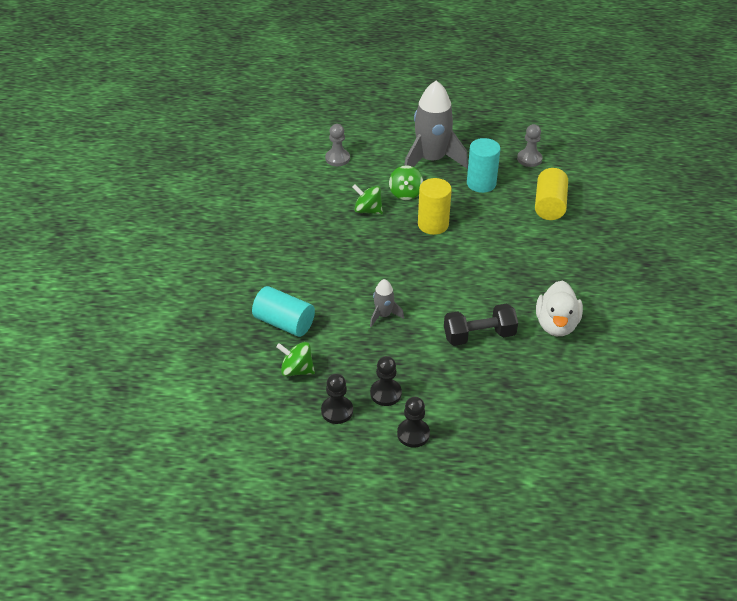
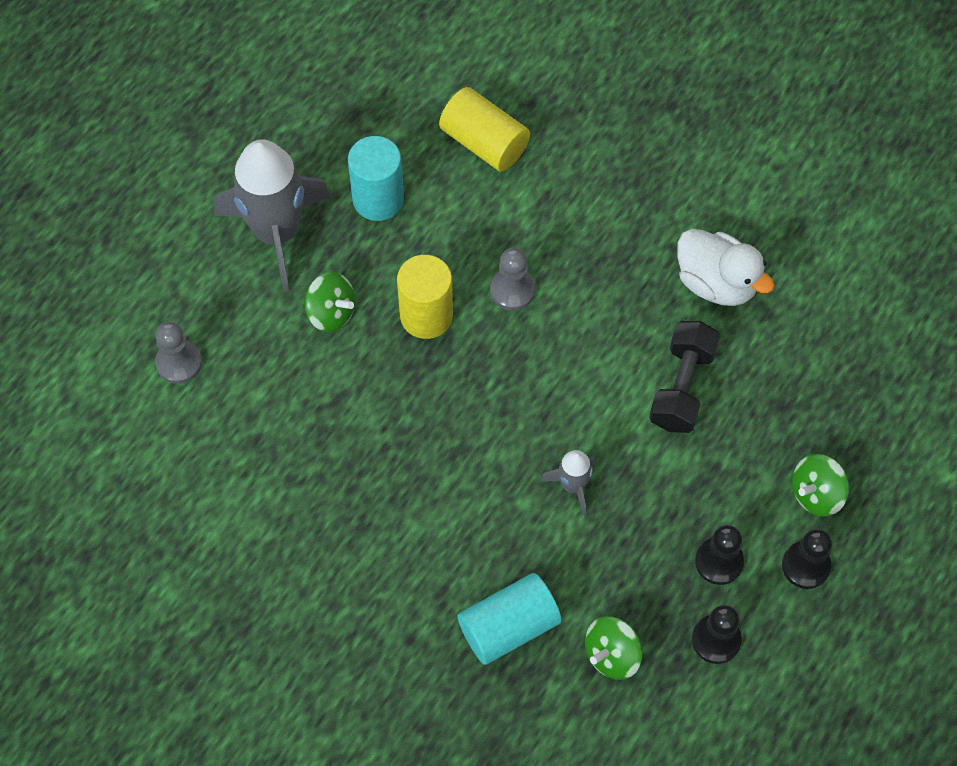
camera: 60 degrees left, 20 degrees up
green spinning top [352,185,383,214] -> green spinning top moved to [792,454,849,517]
grey pawn [517,124,542,167] -> grey pawn moved to [490,248,535,311]

